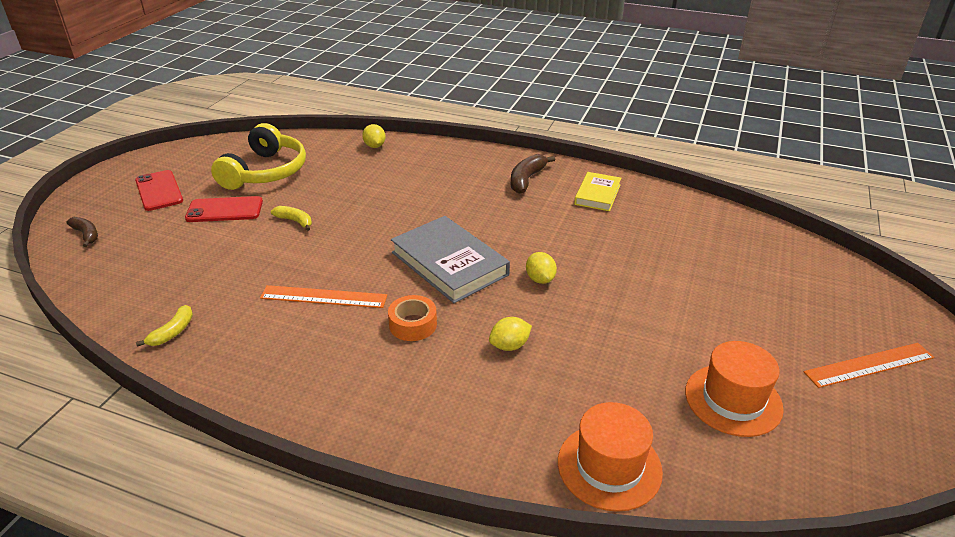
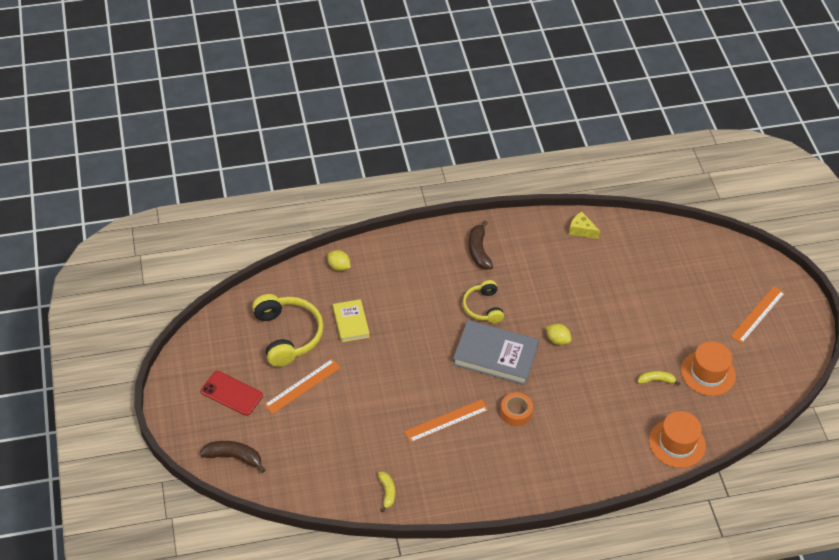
camera: 35 degrees left, 15 degrees up
brown banana [66,217,98,247] -> brown banana [200,441,265,473], size x1.53
red phone [185,196,263,222] -> orange ruler [264,359,341,414]
yellow banana [271,206,312,231] -> yellow banana moved to [638,371,680,385]
yellow lemon [489,317,532,351] -> none
yellow book [574,172,621,211] -> yellow book moved to [333,299,370,342]
none -> yellow headphones [463,280,504,323]
none -> yellow cheese [569,212,600,239]

